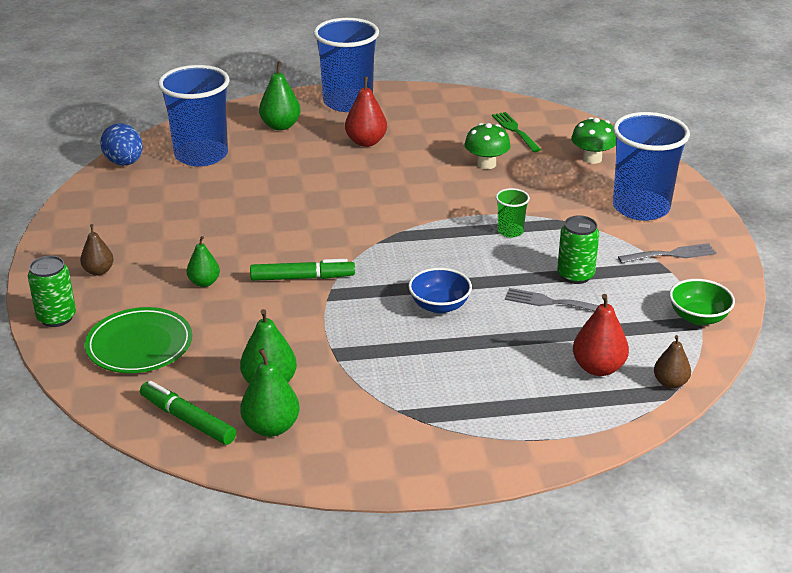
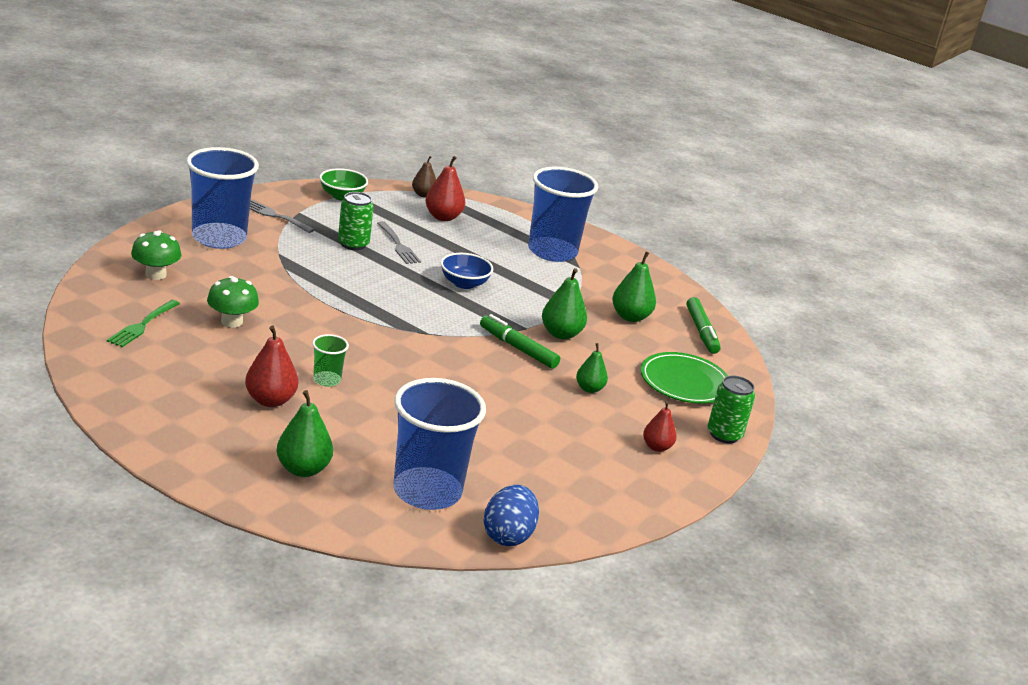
camera: 140 degrees left, 5 degrees down
brown pear [80,224,114,276] -> red pear [643,401,677,452]
green pear [240,348,300,437] -> green pear moved to [542,268,587,339]
blue cup [313,18,379,112] -> blue cup moved to [528,167,598,262]
green cup [496,188,530,238] -> green cup moved to [312,334,349,387]

